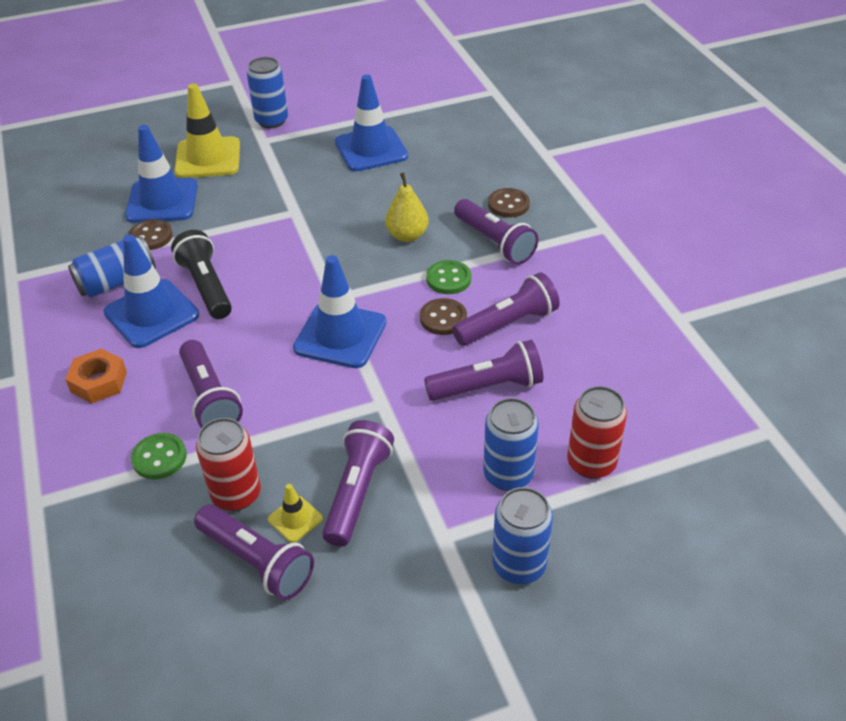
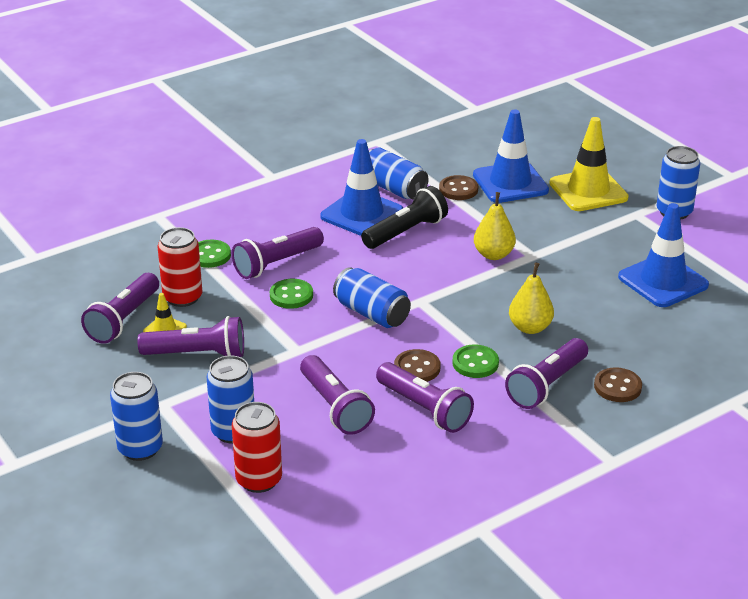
camera: 75 degrees right, 10 degrees down
orange nut [65,348,127,403] -> none
blue traffic cone [293,255,386,368] -> blue can [333,267,411,328]
none -> green button [270,279,313,309]
none -> yellow pear [474,192,516,260]

